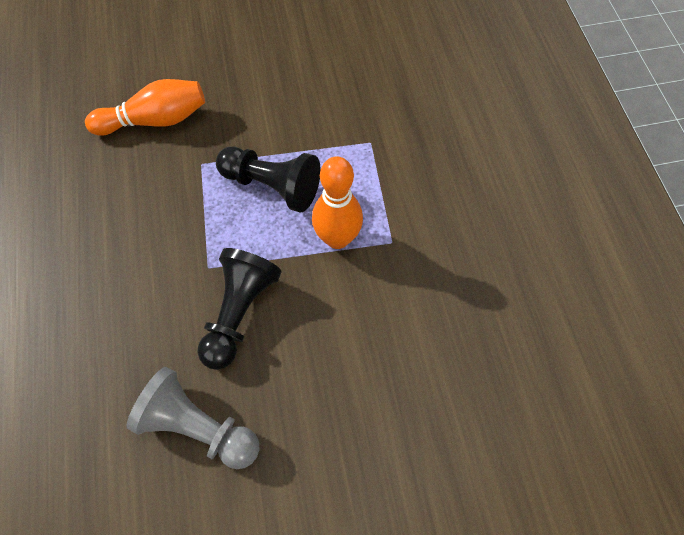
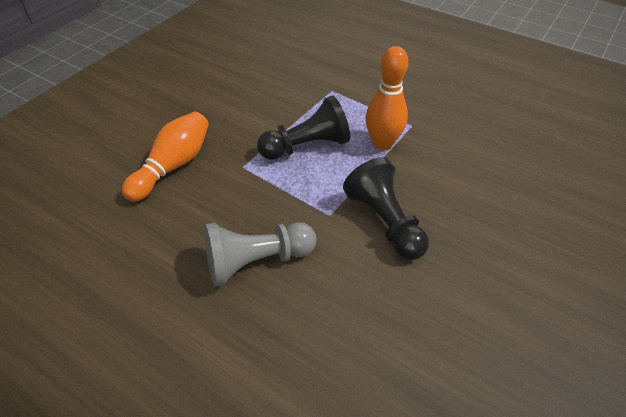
camera: 45 degrees left, 15 degrees down
grey pawn [126,367,259,469] -> grey pawn moved to [204,222,317,286]

